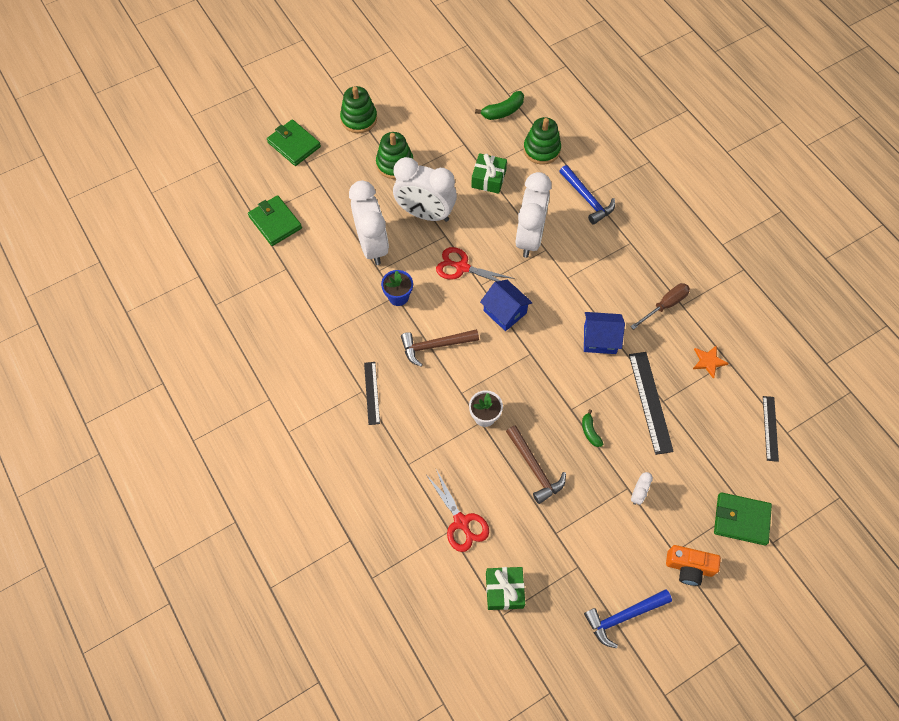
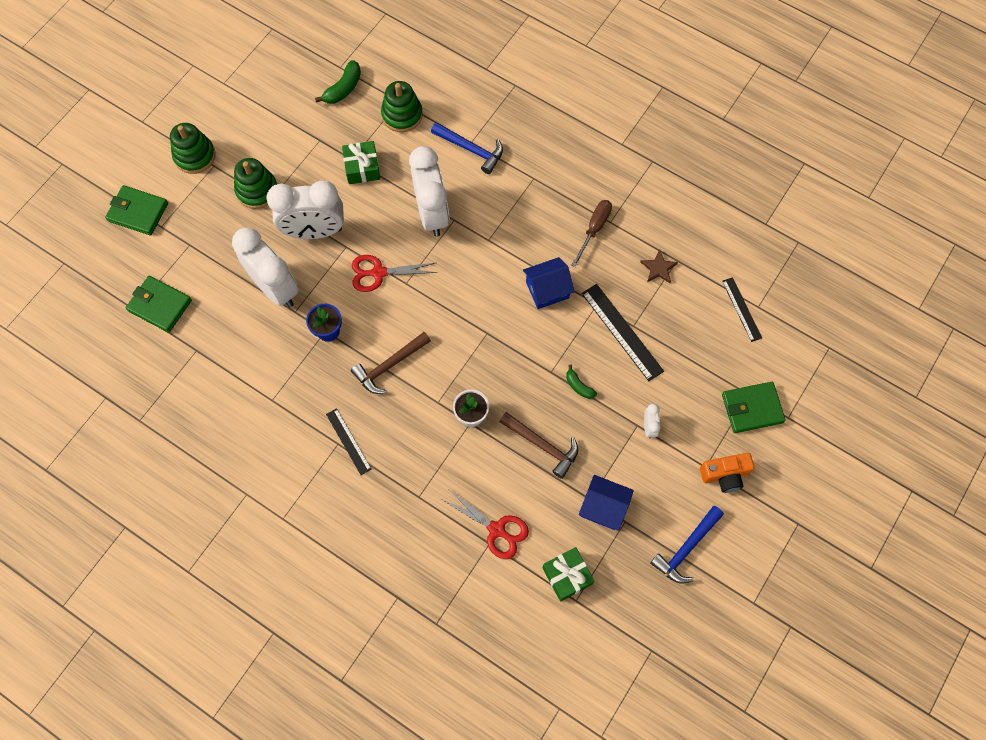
camera: 25 degrees left, 5 degrees up
blue house [480,280,533,331] -> blue house moved to [579,475,634,531]
orange star [693,345,729,379] -> brown star [640,249,678,283]

